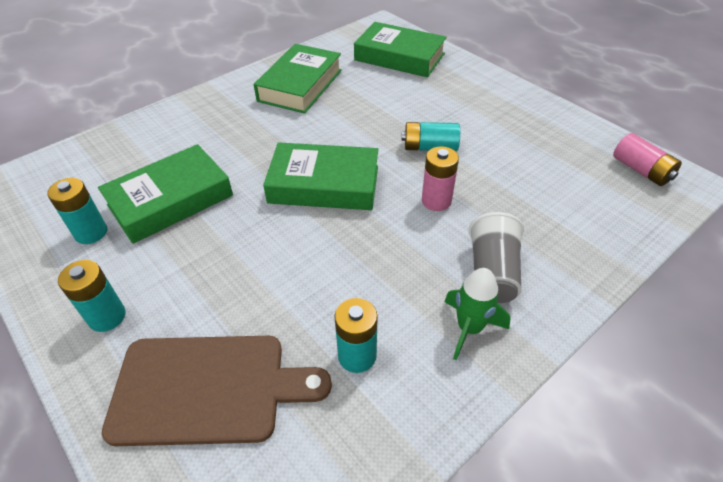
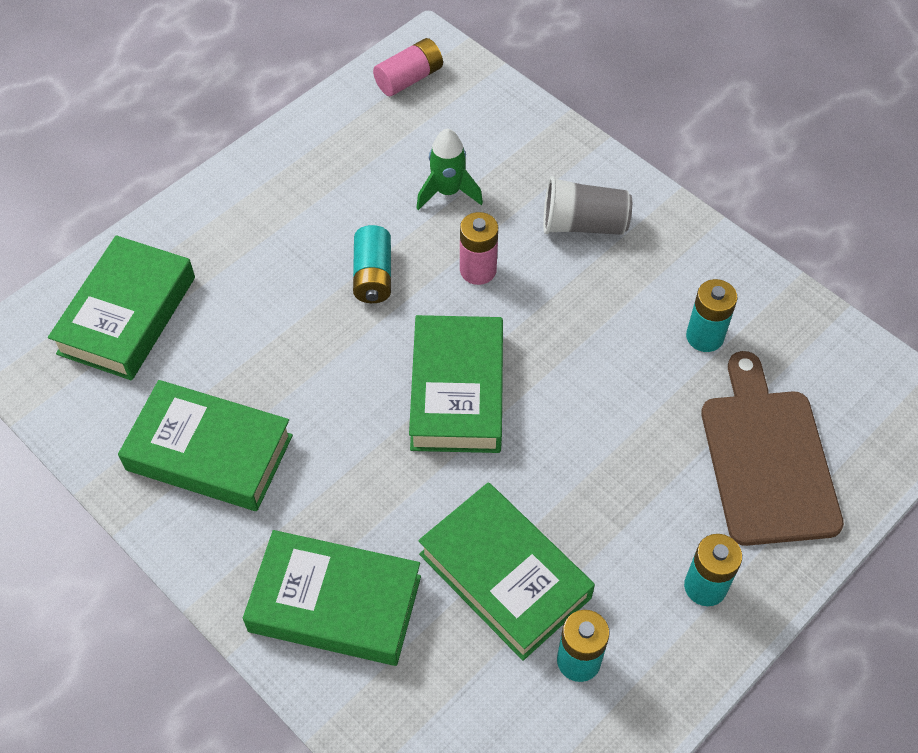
camera: 95 degrees left, 10 degrees up
green rocket [444,268,511,360] -> green rocket moved to [416,129,483,210]
none -> green book [243,530,421,666]

